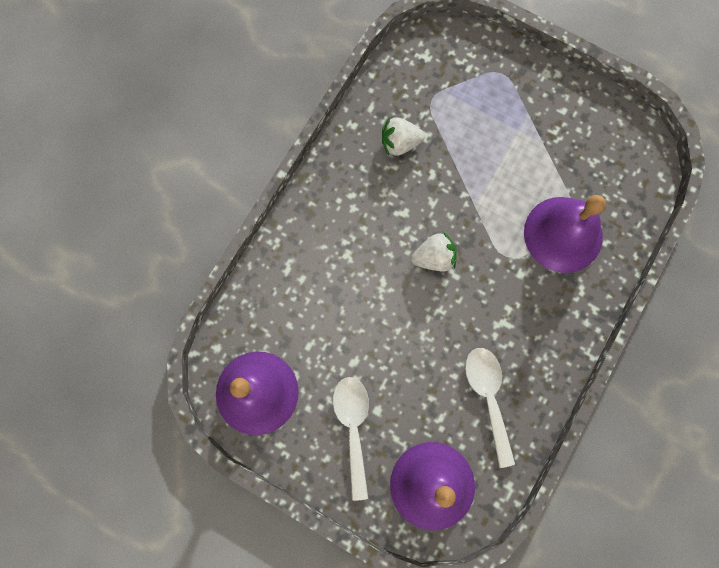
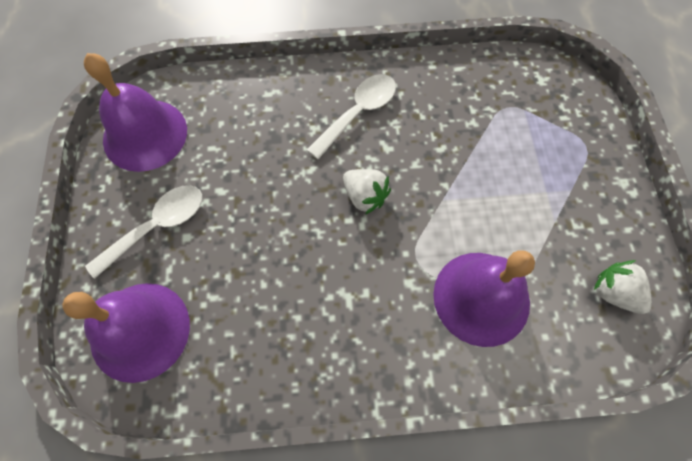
camera: 55 degrees right, 10 degrees down
white strawberry [382,117,425,156] -> white strawberry moved to [594,260,652,314]
white spoon [465,348,515,468] -> white spoon moved to [307,74,396,159]

